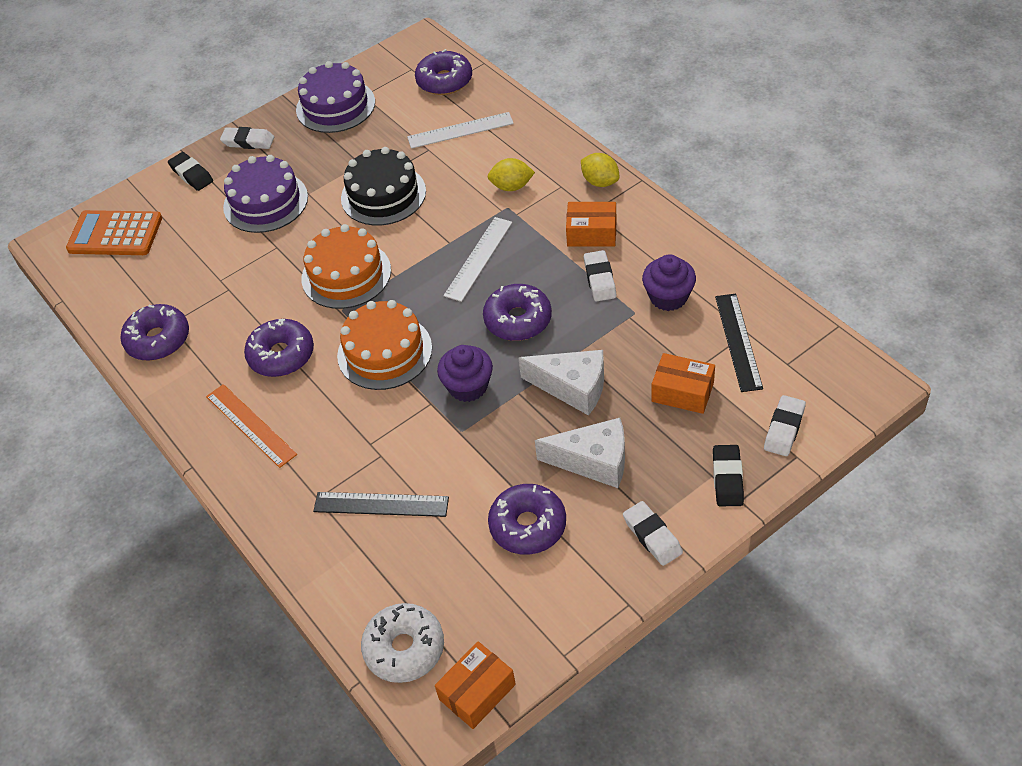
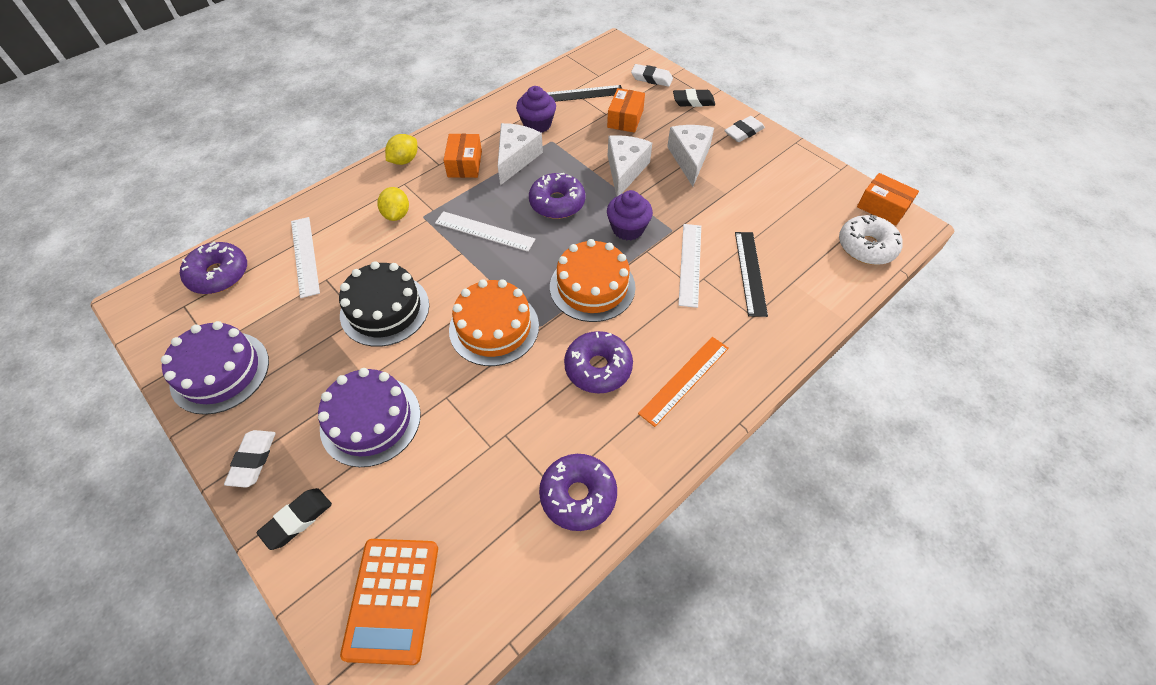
camera: 100 degrees left, 5 degrees up
purple donut [488,484,566,555] -> none
white eraser [584,250,616,301] -> white cheese [498,123,543,185]
none -> white ruler [678,224,701,308]

